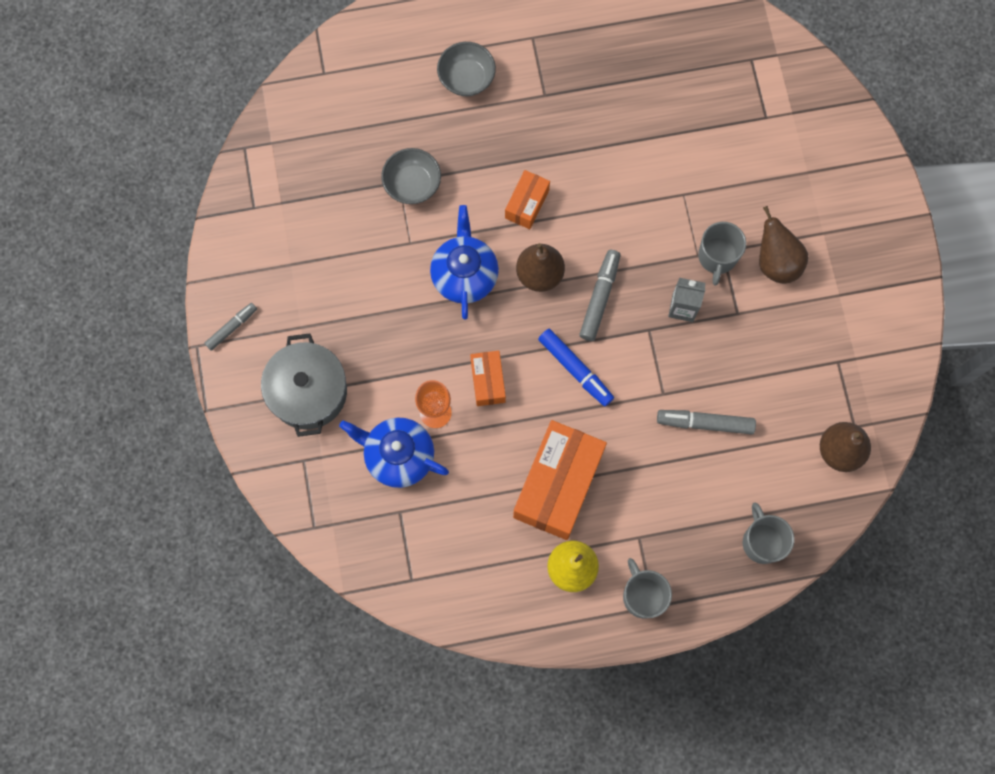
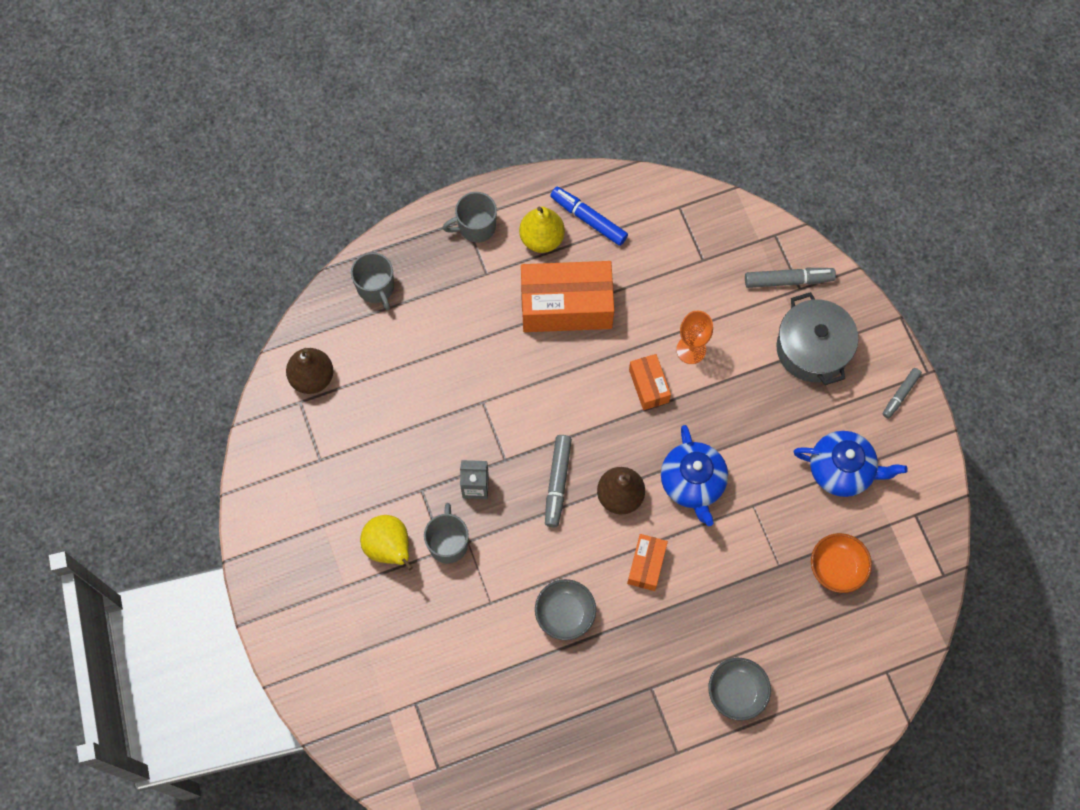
camera: 170 degrees right, 5 degrees down
blue teapot [339,418,449,488] -> blue teapot moved to [794,431,908,497]
grey bowl [381,148,441,204] -> grey bowl moved to [535,579,596,640]
orange box [513,420,607,540] -> orange box turned 75 degrees clockwise [521,261,614,332]
blue marker [538,329,614,406] -> blue marker moved to [550,187,628,246]
grey mug [623,558,672,619] -> grey mug turned 105 degrees clockwise [443,192,497,243]
grey marker [657,410,756,434] -> grey marker moved to [745,268,836,288]
brown pear [759,206,808,284] -> yellow pear [360,515,413,570]
none -> orange bowl [811,533,872,593]

